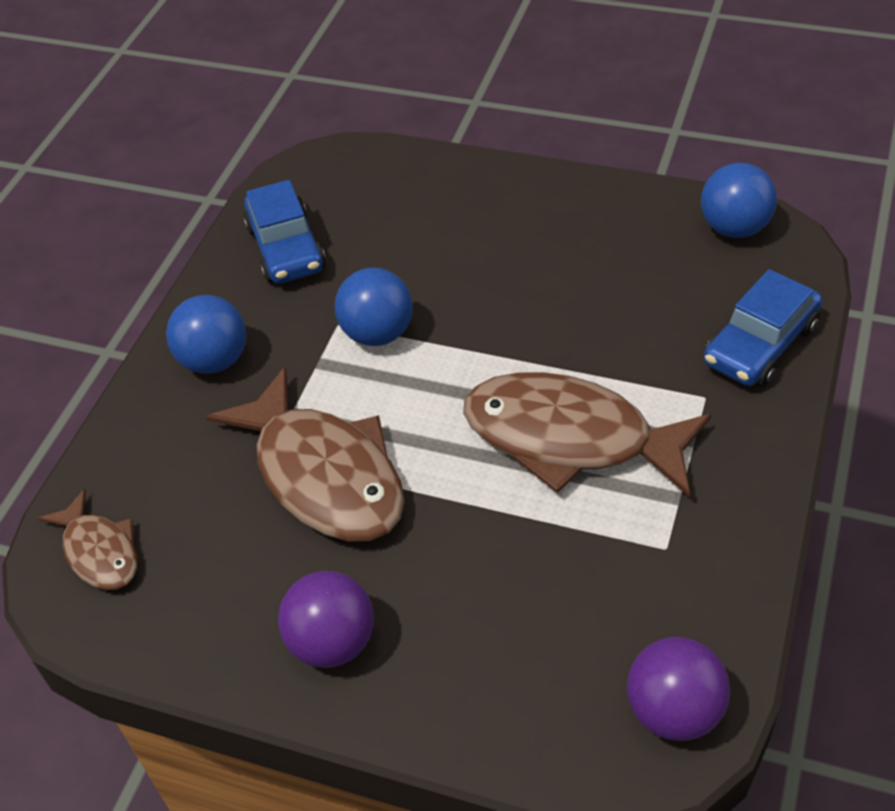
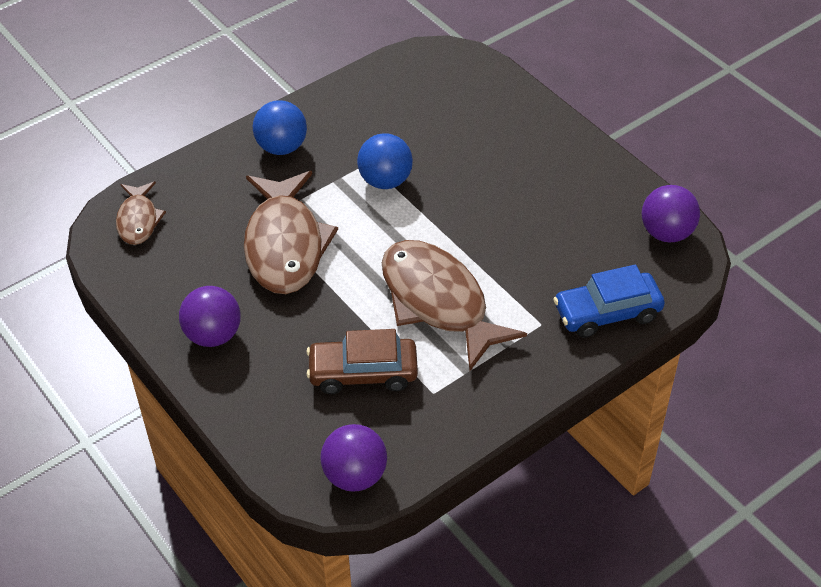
camera: 30 degrees right, 0 degrees up
blue car [243,180,326,284] -> none
blue ball [701,163,777,238] -> purple ball [642,185,700,242]
none -> brown car [306,329,418,394]

